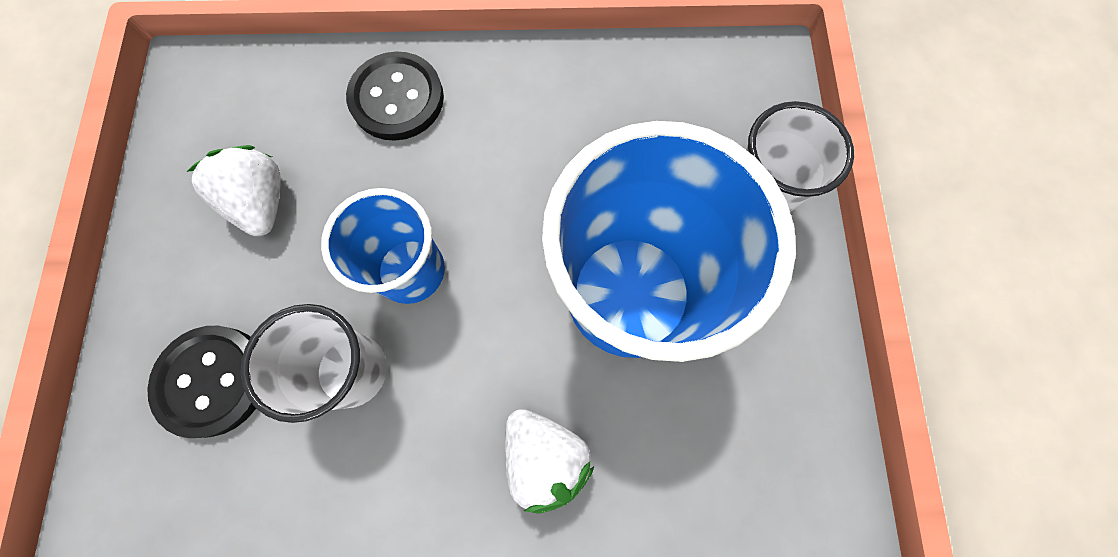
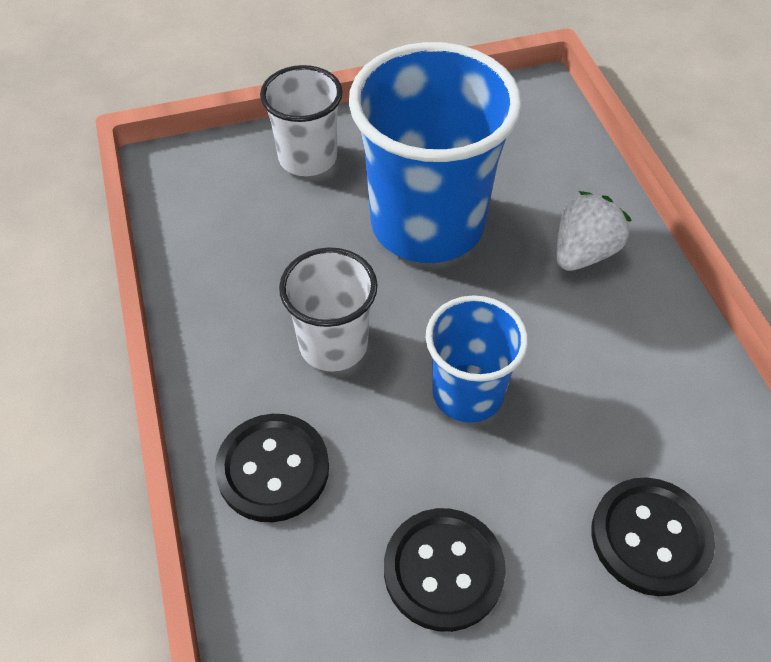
camera: 105 degrees left, 20 degrees down
white strawberry [187,145,281,236] -> black button [384,508,506,632]
white cup [241,304,387,423] -> white cup moved to [279,247,378,372]

